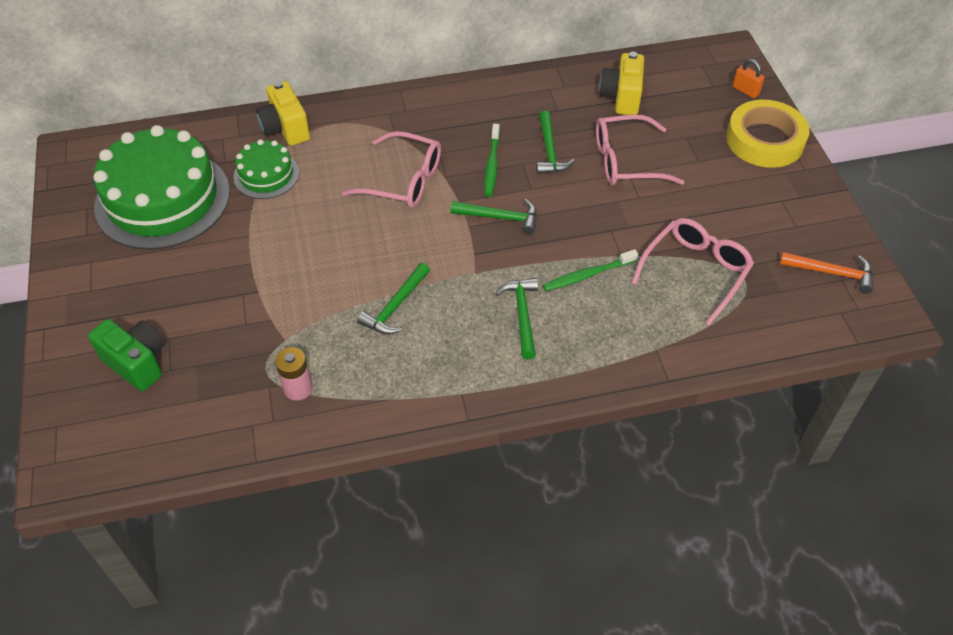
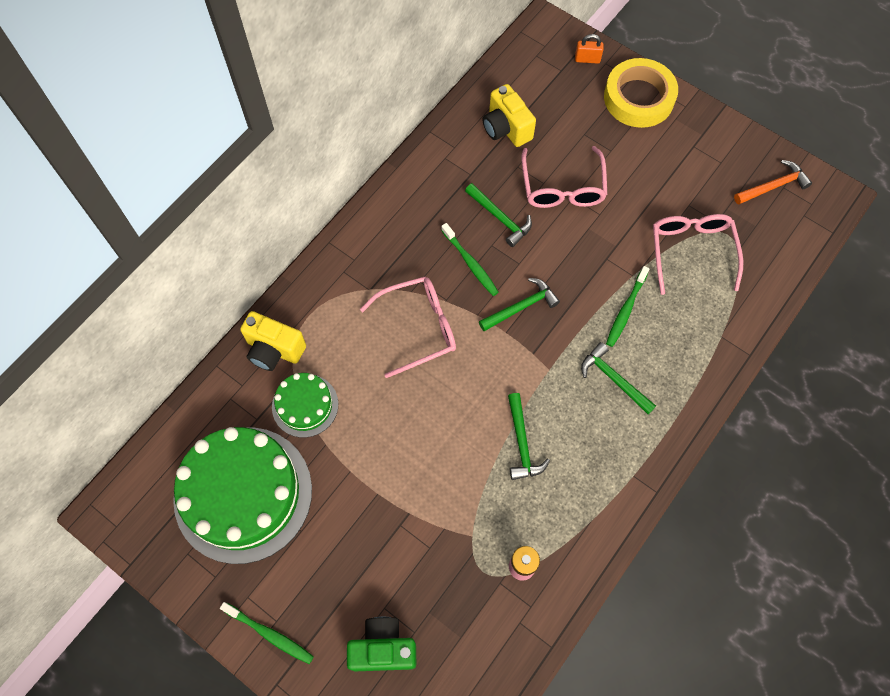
camera: 40 degrees left, 15 degrees up
pink glasses [596,114,685,185] -> pink glasses turned 45 degrees counterclockwise [521,146,607,208]
none -> green toothbrush [220,602,314,664]

